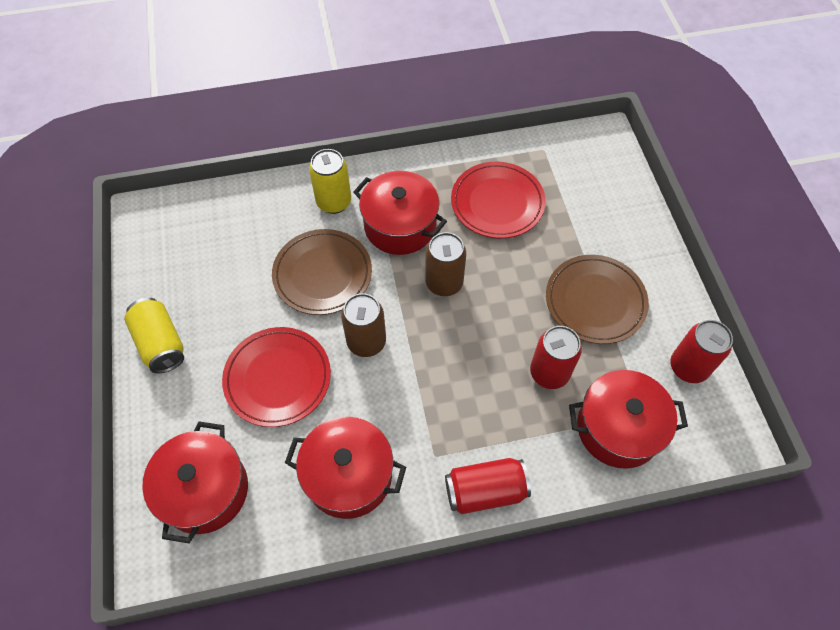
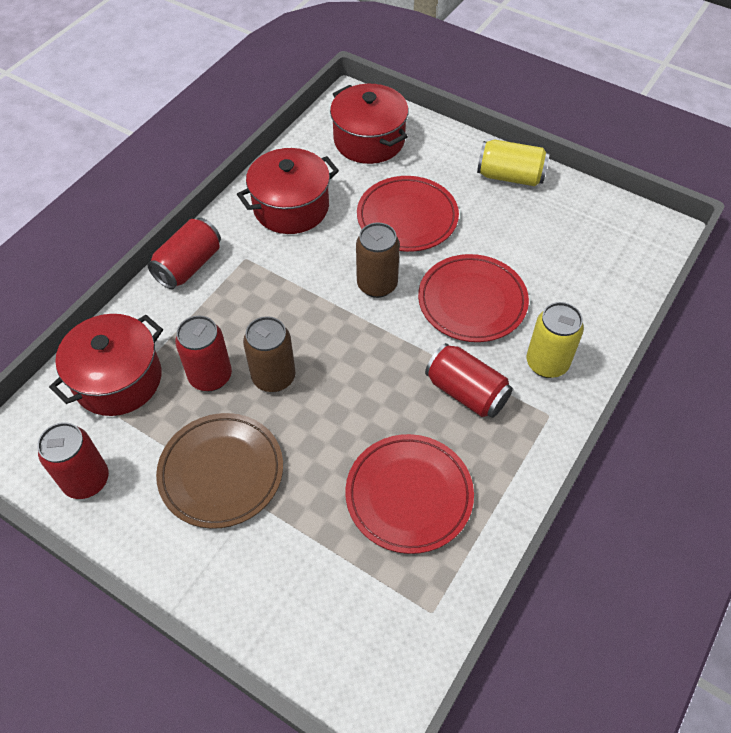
camera: 135 degrees right, 5 degrees down
brown plate [272,229,372,315] -> red plate [418,254,529,342]
red pot [353,171,447,255] -> red can [425,343,513,418]
brown can [425,232,466,296] -> brown can moved to [243,316,296,392]

